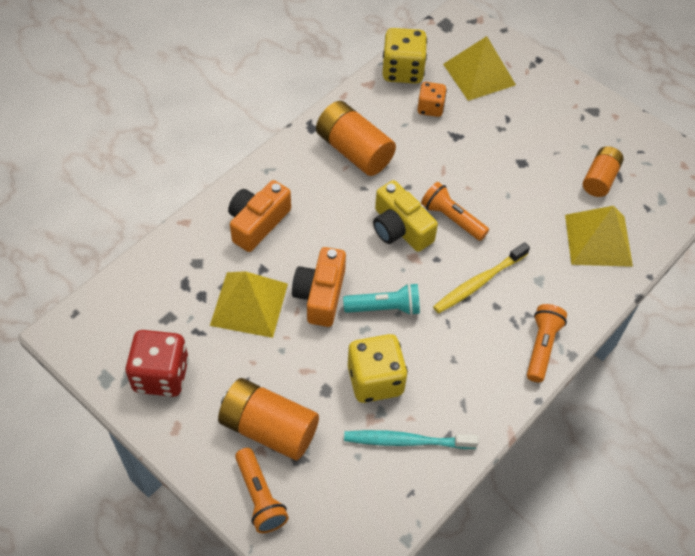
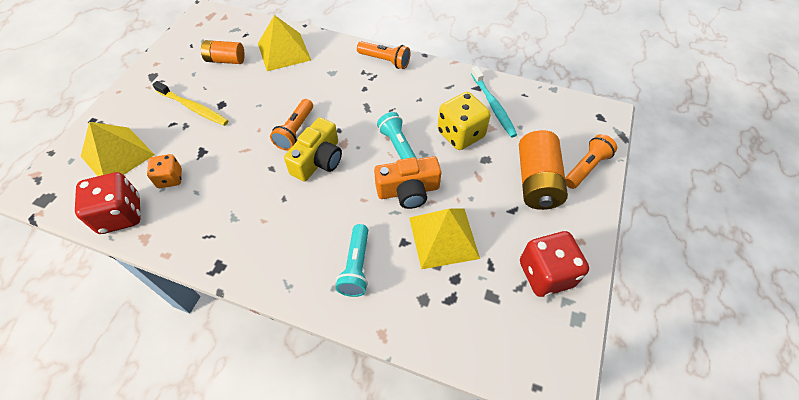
camera: 110 degrees left, 0 degrees up
orange camera [228,180,291,252] -> turquoise flashlight [336,224,368,297]
orange battery [316,101,396,176] -> none
yellow dice [383,28,427,84] -> red dice [75,172,141,234]
yellow toothbrush [433,242,530,313] -> yellow toothbrush moved to [152,81,228,126]
orange flashlight [527,304,567,382] -> orange flashlight turned 150 degrees counterclockwise [357,41,410,69]

